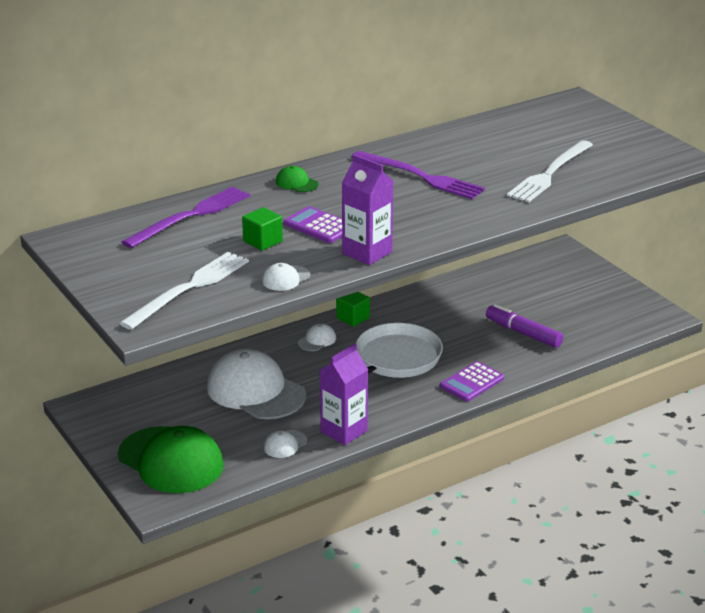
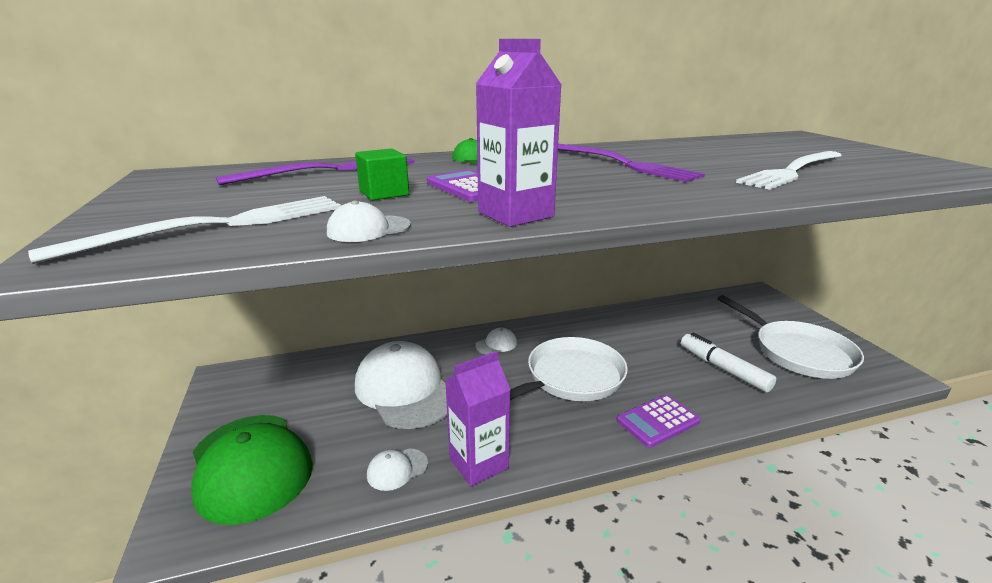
camera: 15 degrees right, 5 degrees down
green cube [336,292,370,327] -> none
purple marker [486,304,564,348] -> white marker [681,333,776,392]
none -> white pan [717,295,864,379]

